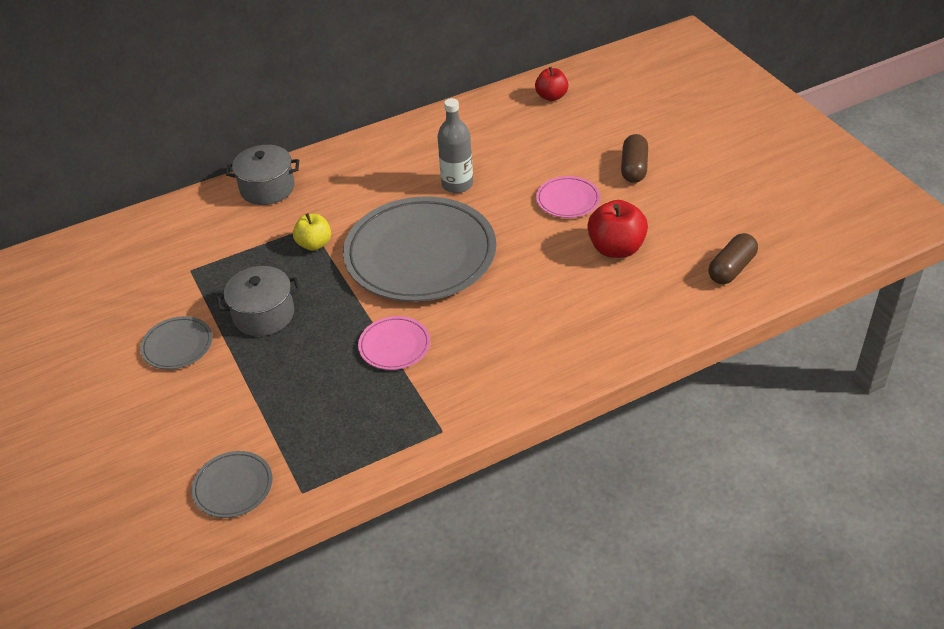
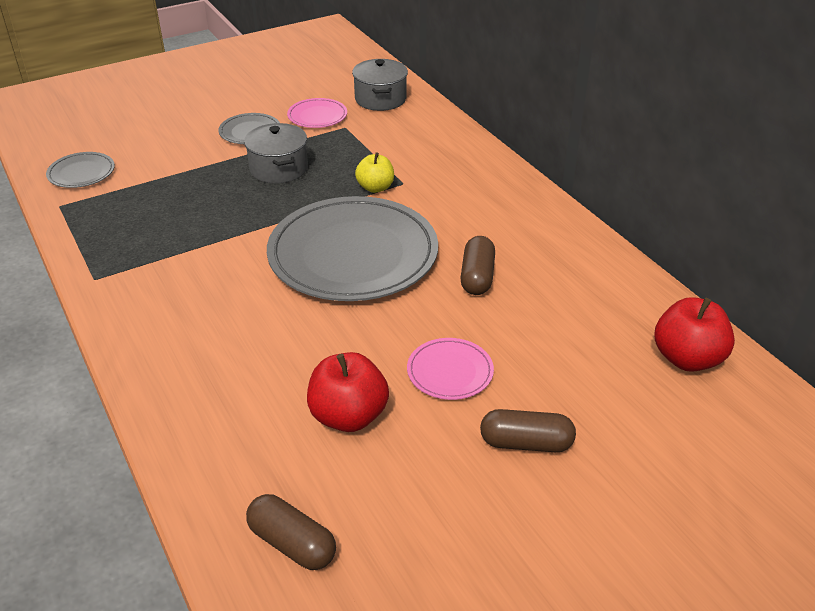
camera: 85 degrees right, 5 degrees down
grey pot [226,145,299,205] -> grey pot moved to [352,59,408,111]
pink plate [358,316,430,370] -> pink plate moved to [287,98,347,128]
grey bottle [437,98,473,193] -> brown capsule [460,236,495,295]
red apple [535,67,568,101] -> red apple [655,297,735,372], size x1.52

